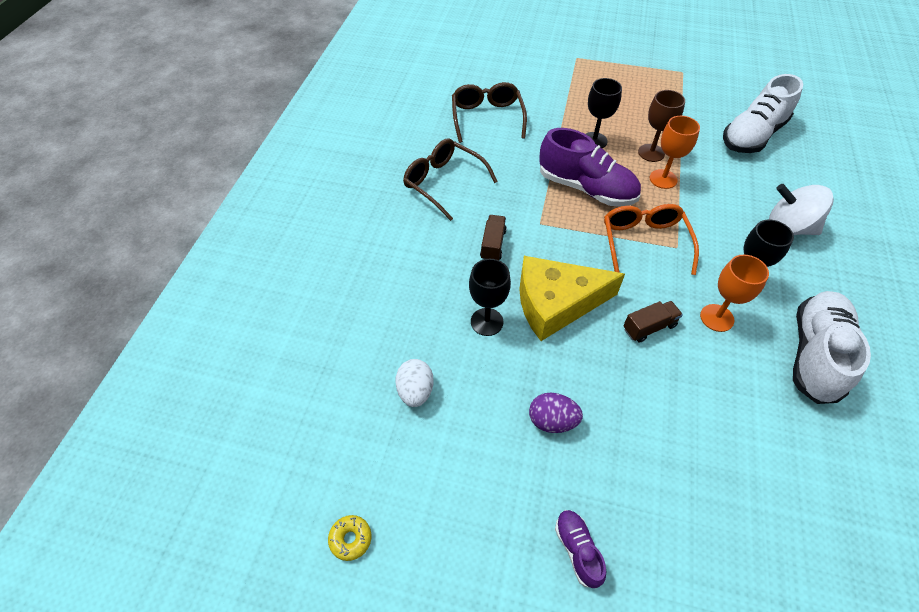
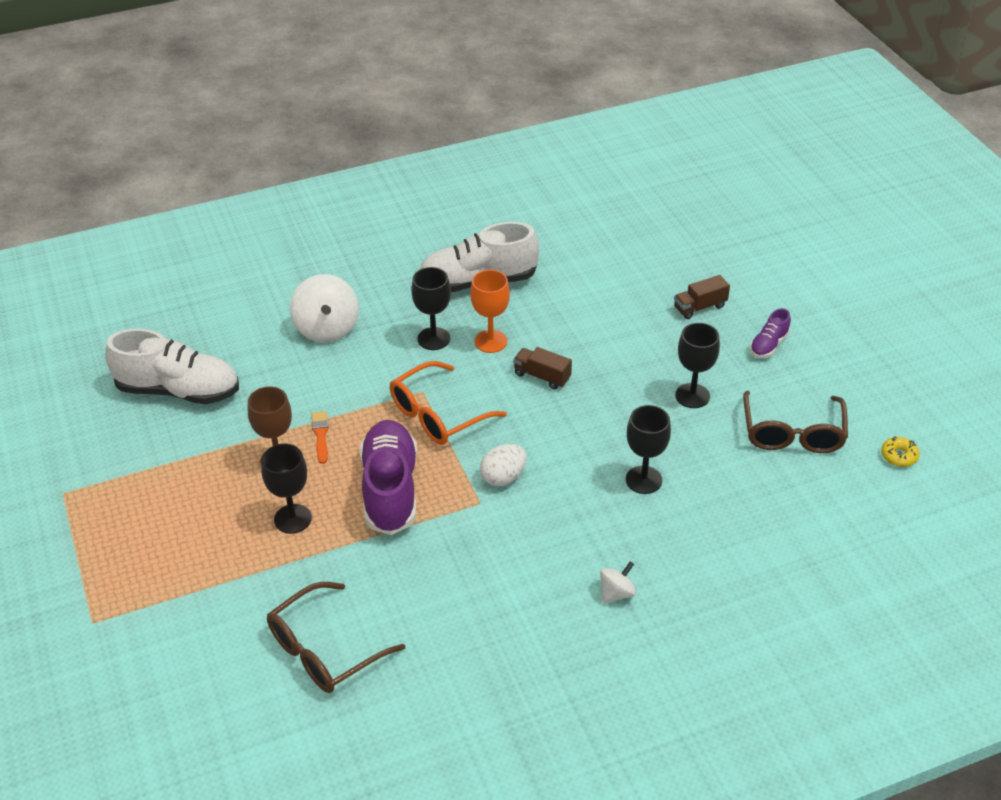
camera: 125 degrees left, 10 degrees down
white egg [395,359,434,407] -> white egg moved to [480,444,527,486]
brown glasses [403,138,498,221] -> brown glasses moved to [743,391,848,453]
brown truck [480,215,507,260] -> brown truck moved to [674,275,730,319]
yellow cheese [519,256,625,341] -> none
purple egg [529,393,583,433] -> black goblet [675,323,720,408]
orange goblet [650,116,700,189] -> orange brush [312,411,329,464]
none -> white spinning top [600,561,636,604]

